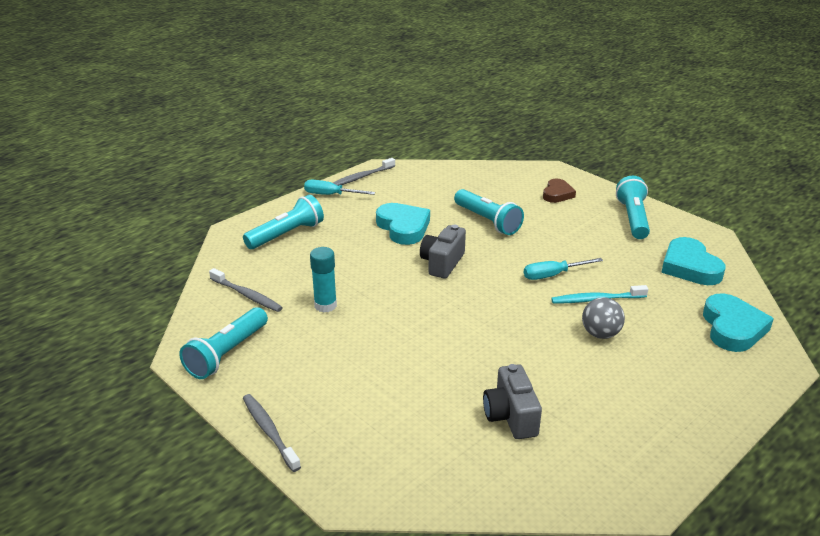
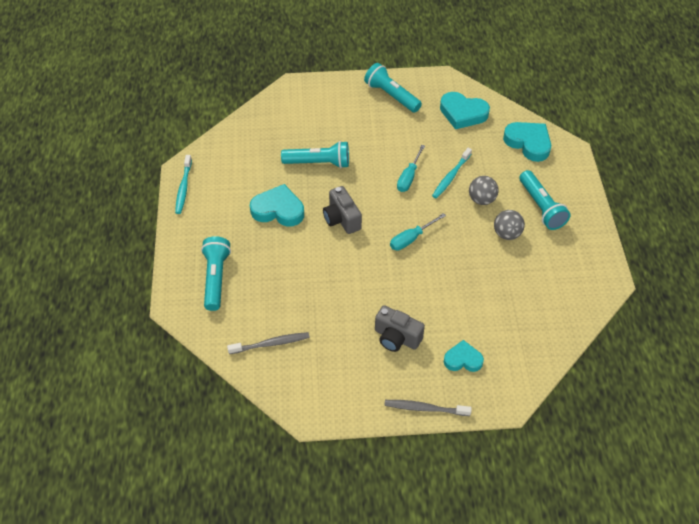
camera: 50 degrees left, 20 degrees up
turquoise flashlight [179,307,268,379] -> turquoise flashlight moved to [520,170,571,230]
turquoise screwdriver [304,180,375,195] -> turquoise screwdriver moved to [390,213,446,250]
turquoise glue stick [310,247,337,313] -> none
grey toothbrush [333,158,395,186] -> turquoise toothbrush [175,155,192,214]
grey camera [483,364,542,439] -> grey camera moved to [375,305,425,352]
brown heart [543,179,576,203] -> none
none -> turquoise heart [444,340,484,372]
none -> grey ball [494,210,525,240]

